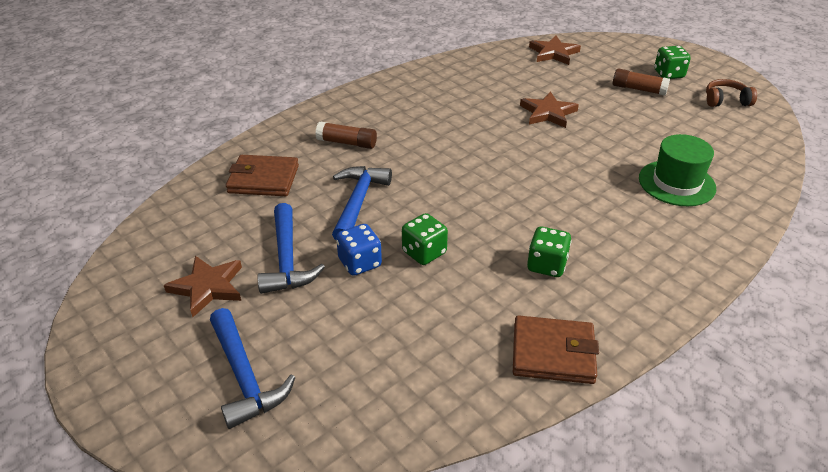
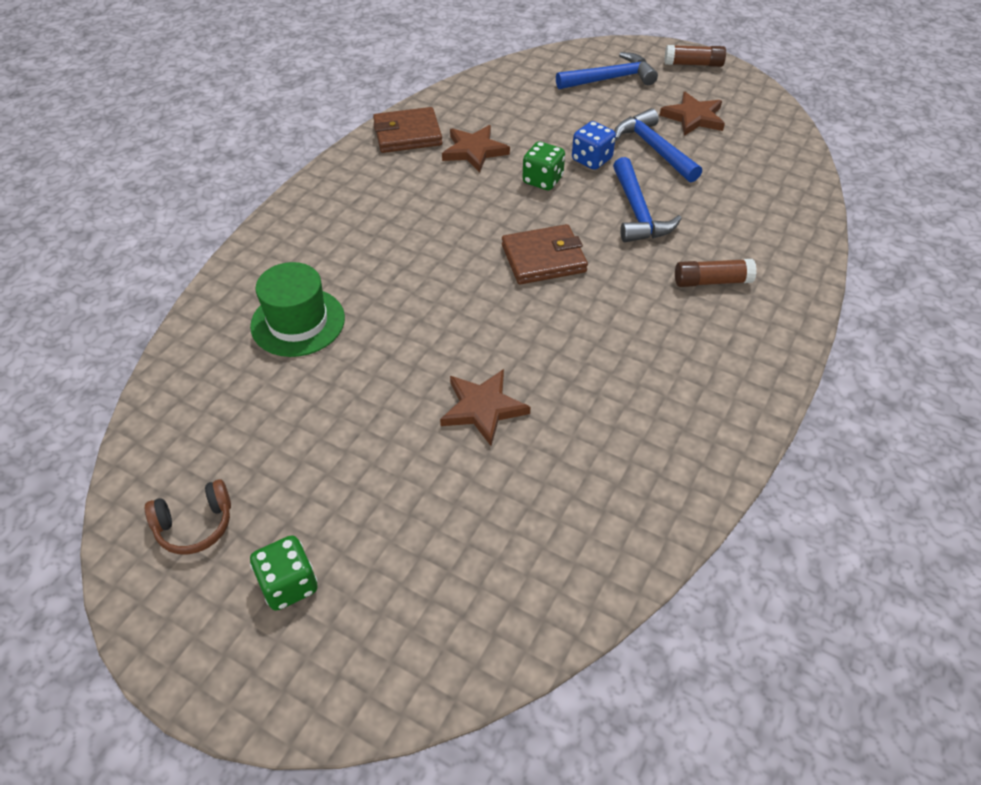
camera: 160 degrees right, 10 degrees up
blue hammer [210,308,296,429] -> blue hammer turned 120 degrees clockwise [556,52,658,89]
brown wallet [226,155,299,196] -> brown wallet moved to [502,224,588,285]
green dice [527,227,572,277] -> none
brown star [529,36,581,65] -> brown star moved to [442,125,510,172]
brown glue stick [613,68,670,96] -> brown glue stick moved to [664,45,726,67]

